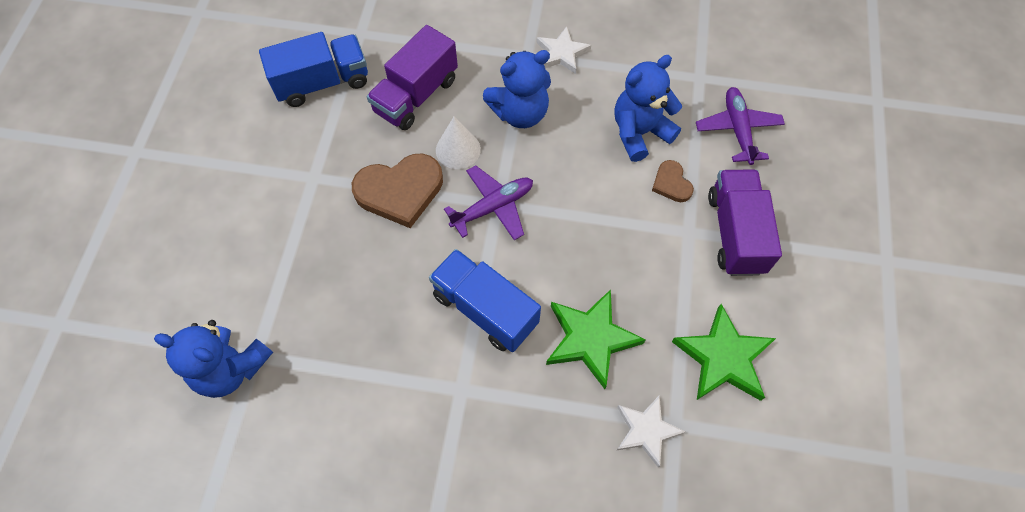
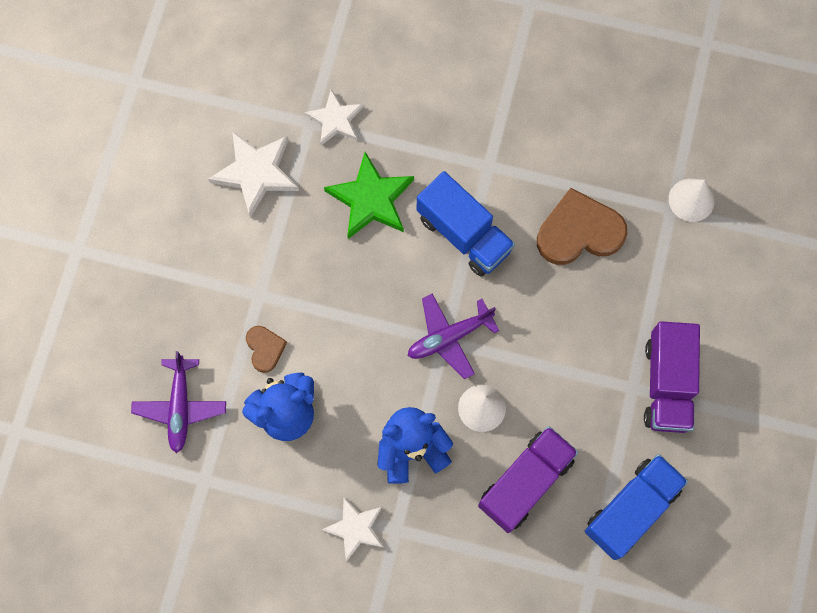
camera: 175 degrees left, 10 degrees up
blue teddy bear [154,320,273,398] -> white cone [669,179,715,222]
blue truck [259,32,368,107] -> blue truck turned 150 degrees clockwise [585,454,688,560]
brown heart [352,154,443,228] -> brown heart moved to [537,188,627,265]
green star [672,304,776,401] -> white star [208,131,299,218]
purple truck [708,169,782,276] -> purple truck moved to [644,321,700,433]

